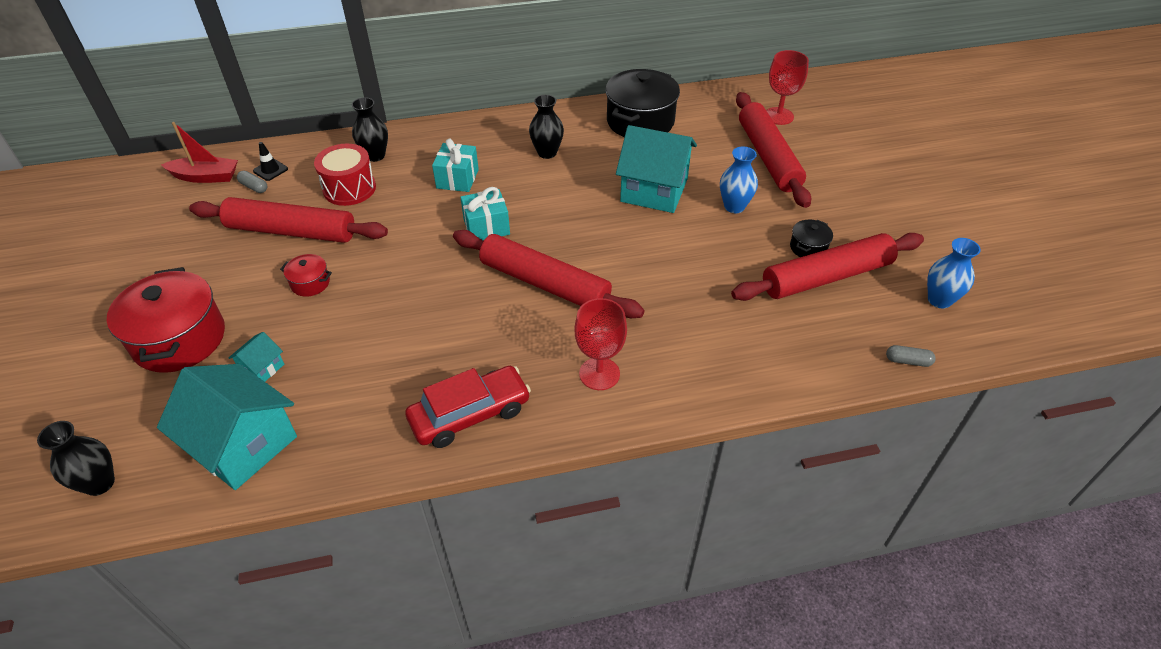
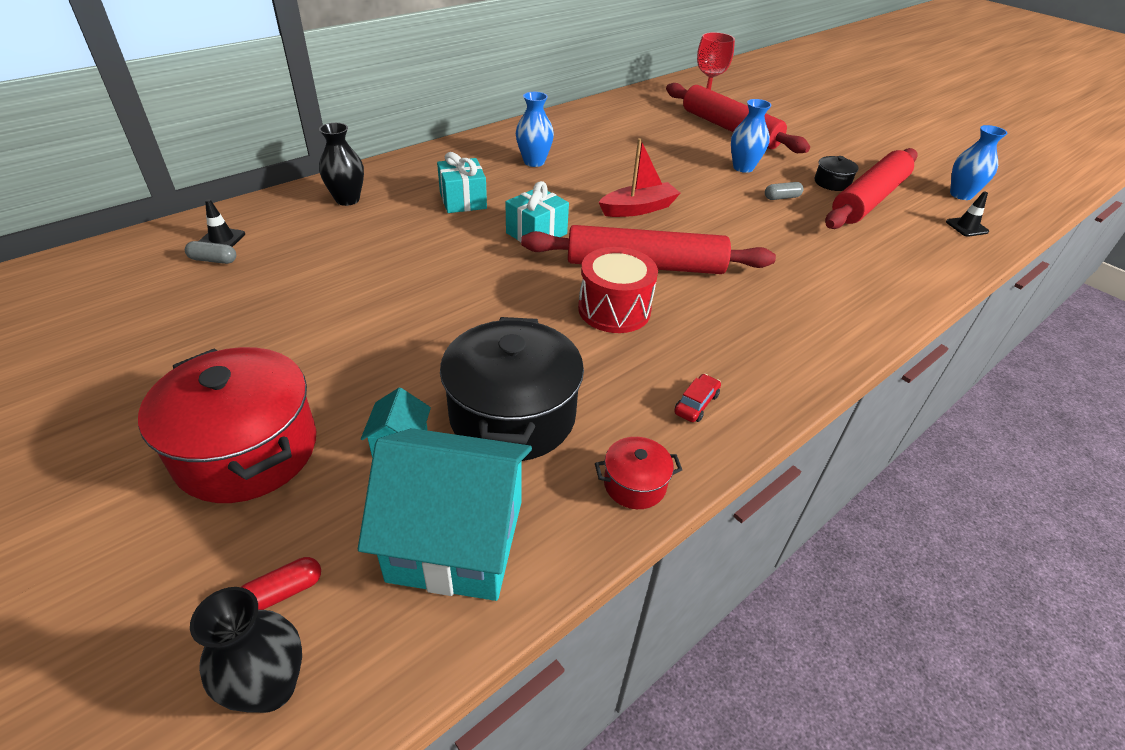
camera: 30 degrees left, 5 degrees down
red boat [161,122,238,183] -> red boat moved to [599,138,680,217]
red rolling pin [189,197,388,243] -> none
red pot [280,254,332,297] -> red pot moved to [595,437,682,509]
red drum [314,144,376,206] -> red drum moved to [578,247,658,333]
red car [405,366,531,448] -> red car [674,374,721,422], size x0.43
black vase [529,95,564,159] -> blue vase [516,92,554,167]
red goblet [575,298,627,390] -> none
black pot [605,69,680,137] -> black pot moved to [440,317,584,461]
turquoise house [616,125,697,213] -> none
grey capsule [886,345,936,367] -> grey capsule moved to [765,182,804,200]
none -> red capsule [241,557,321,610]
none -> black traffic cone [946,191,989,237]

